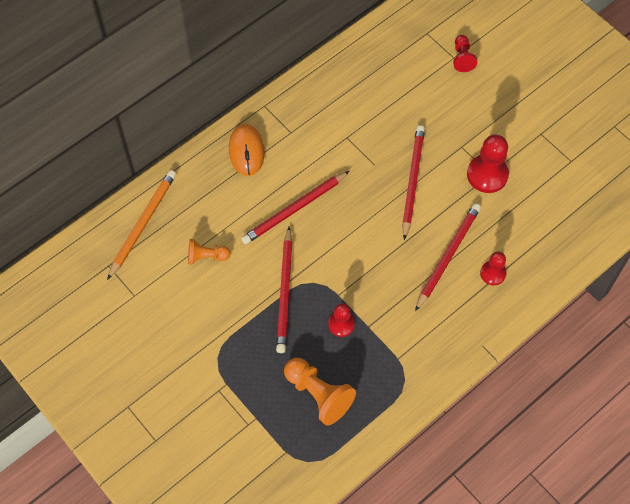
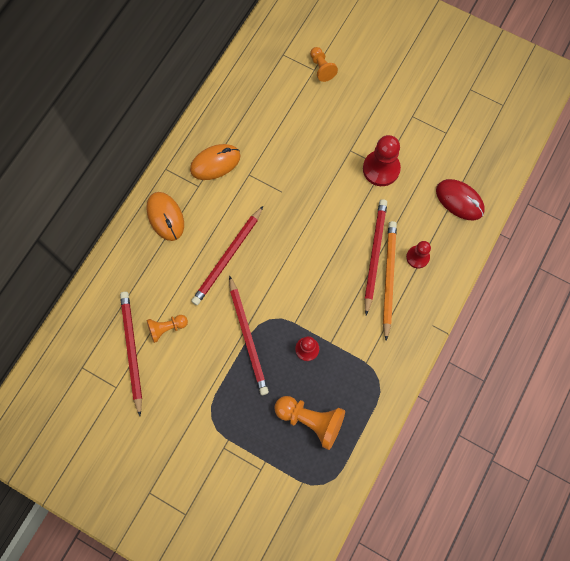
camera: 20 degrees left, 10 degrees up
orange pencil [107,170,176,280] -> orange pencil moved to [383,221,397,341]
red pencil [402,125,425,240] -> red pencil moved to [120,292,142,416]
red pawn [453,35,477,72] -> orange pawn [310,47,338,82]
none -> orange mouse [190,144,241,180]
none -> red mouse [436,179,485,220]

